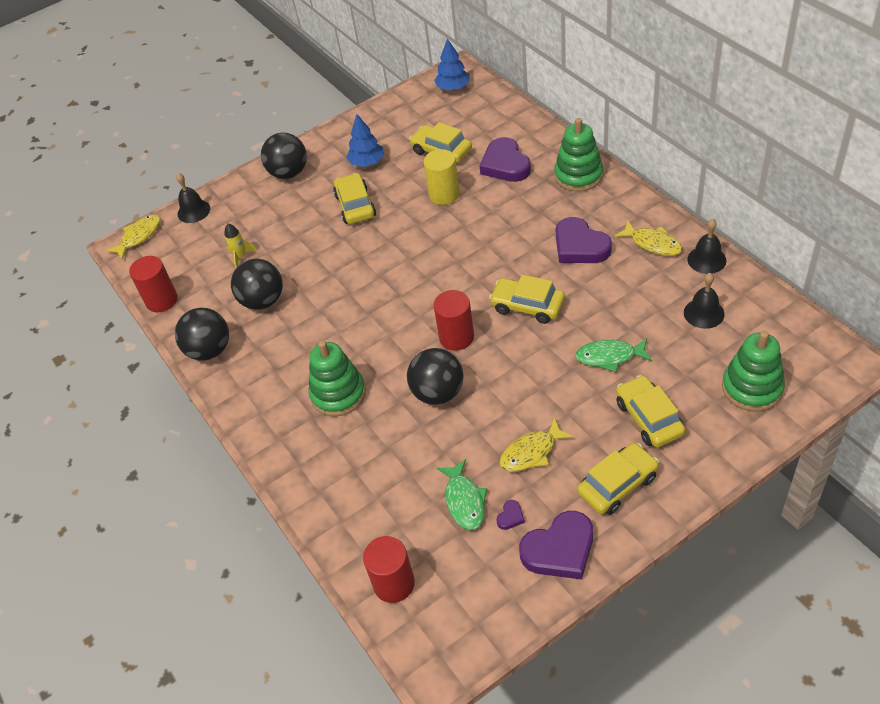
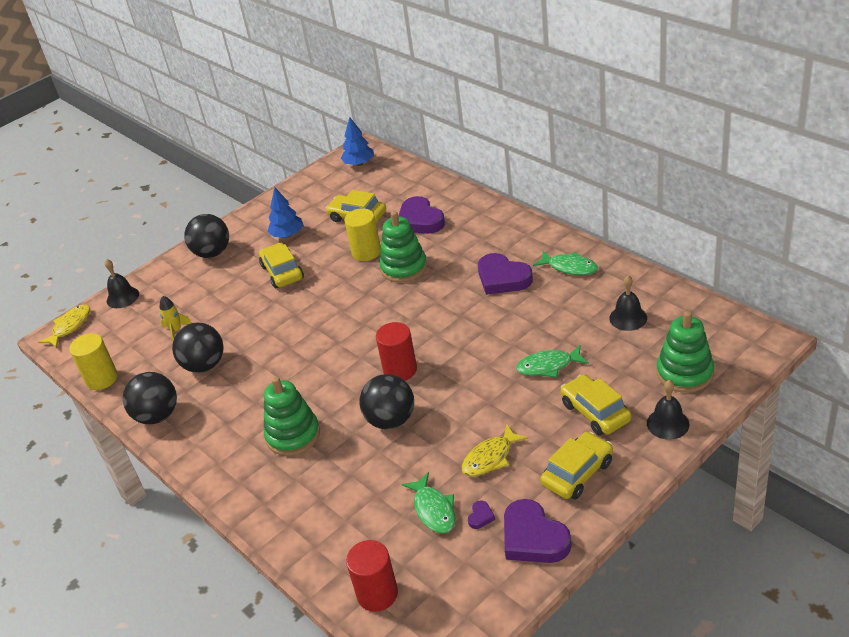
camera: 10 degrees left, 10 degrees down
red cylinder [129,256,178,312] -> yellow cylinder [69,333,118,390]
yellow car [489,275,565,324] -> none
purple heart [519,511,593,580] -> purple heart turned 90 degrees clockwise [504,499,571,563]
green stacking toy [554,118,603,192] -> green stacking toy moved to [379,211,427,283]
yellow fish [614,220,683,256] -> green fish [533,251,598,275]
black bell [687,219,726,274] -> black bell moved to [647,380,689,440]

